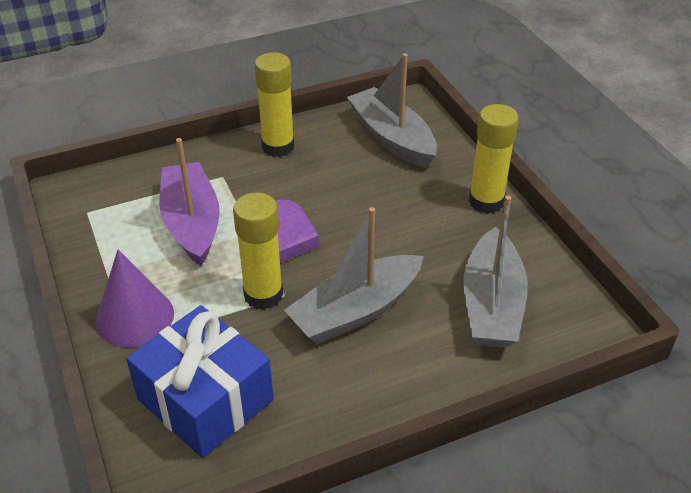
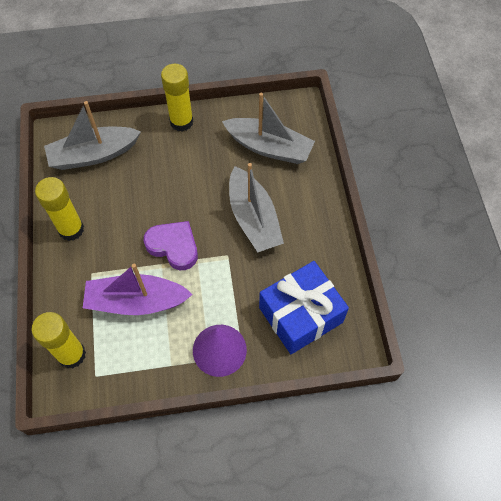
camera: 75 degrees left, 20 degrees up
yellow glue stick [233,193,283,310] -> yellow glue stick moved to [31,312,86,368]

